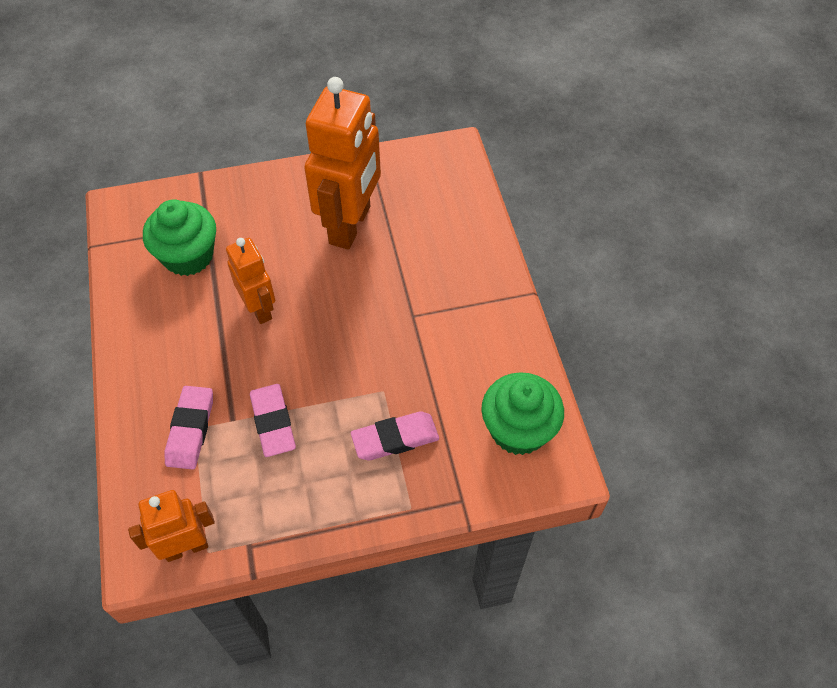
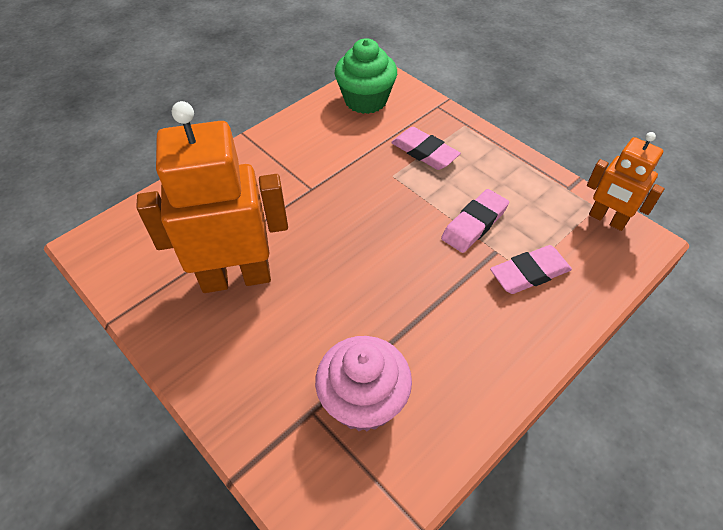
camera: 120 degrees left, 5 degrees down
green cupcake [143,199,216,276] -> pink cupcake [315,336,412,432]
orange robot [226,238,275,324] -> none

